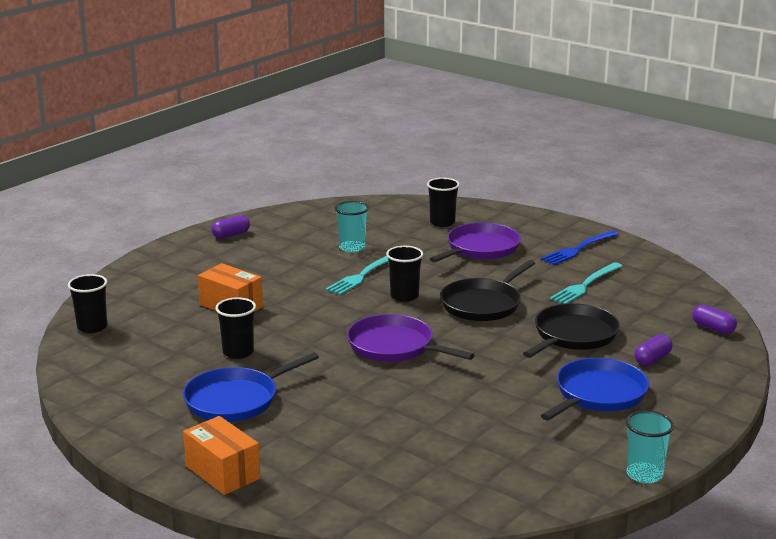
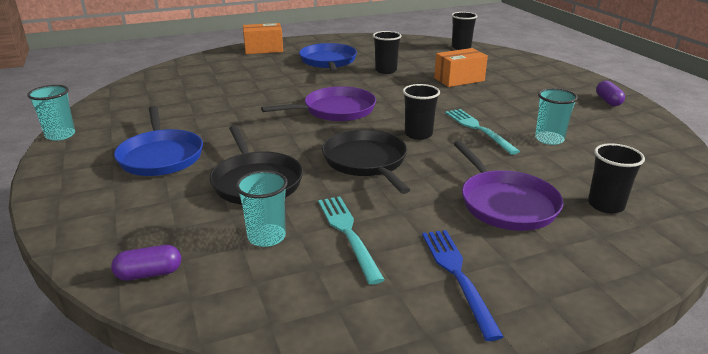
camera: 120 degrees right, 5 degrees up
purple capsule [634,334,673,366] -> none
none -> turquoise cup [236,170,288,247]

